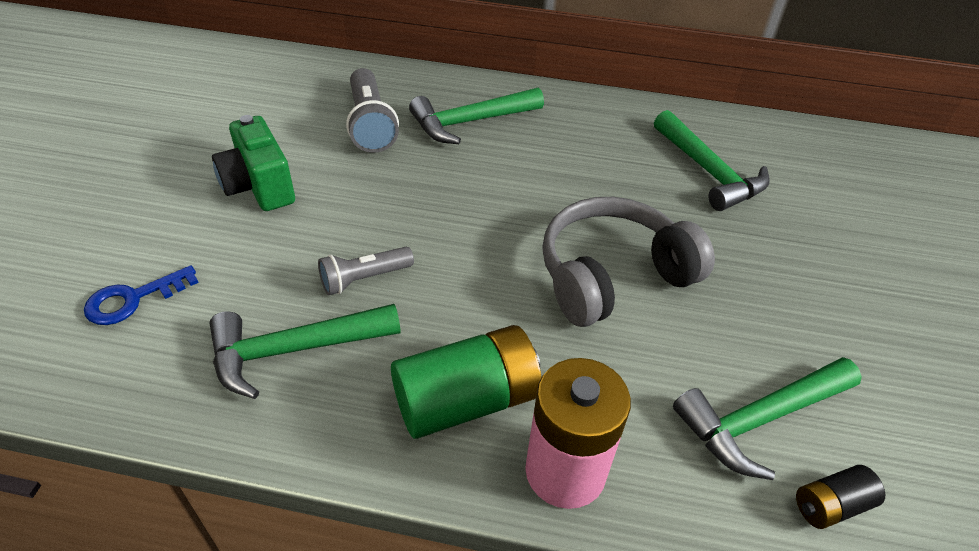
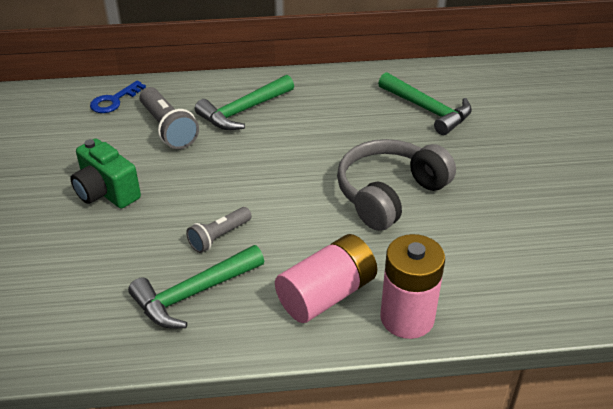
camera: 15 degrees left, 5 degrees down
blue key [84,265,199,325] -> blue key moved to [90,81,146,113]
green battery [391,325,542,439] -> pink battery [275,234,377,323]
green hammer [673,357,862,480] -> none
black battery [796,465,885,529] -> none

